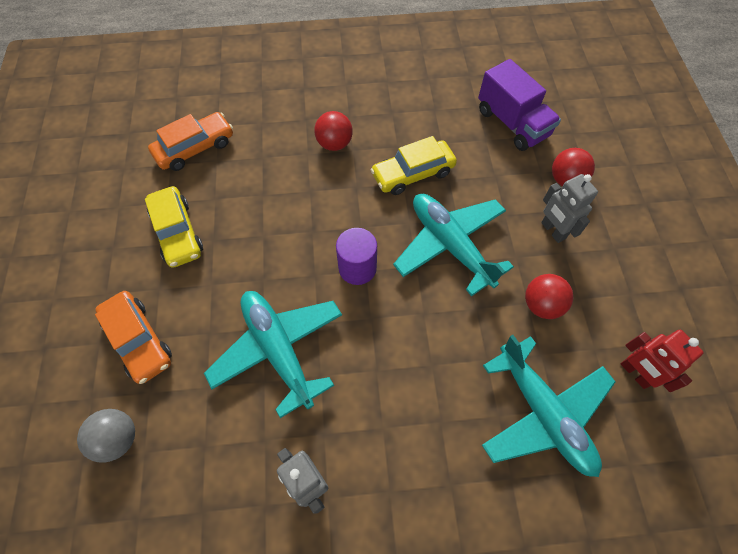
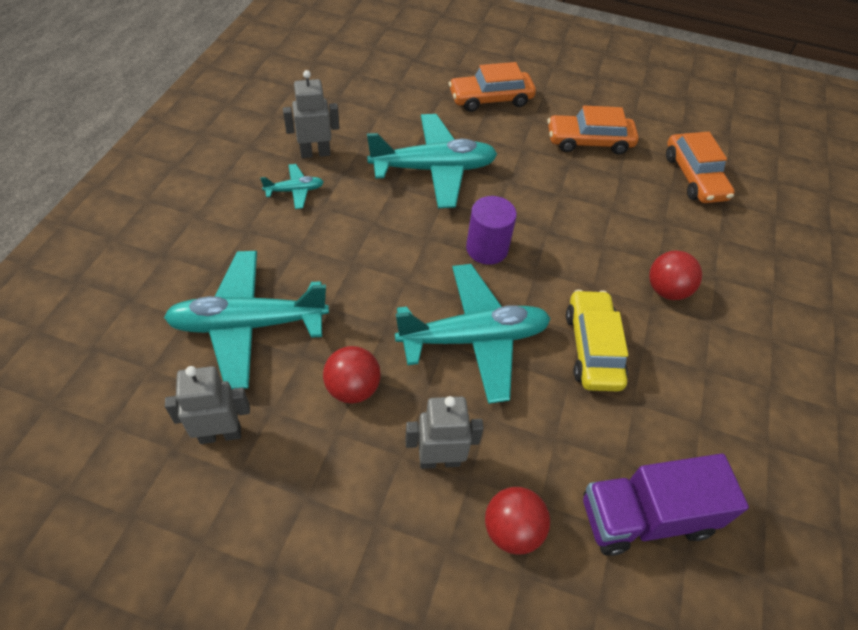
camera: 110 degrees right, 10 degrees down
grey ball [77,409,135,463] -> none
yellow car [145,186,203,268] -> orange car [547,106,639,155]
red robot [621,330,704,392] -> grey robot [165,366,250,444]
none -> turquoise plane [260,164,324,209]

